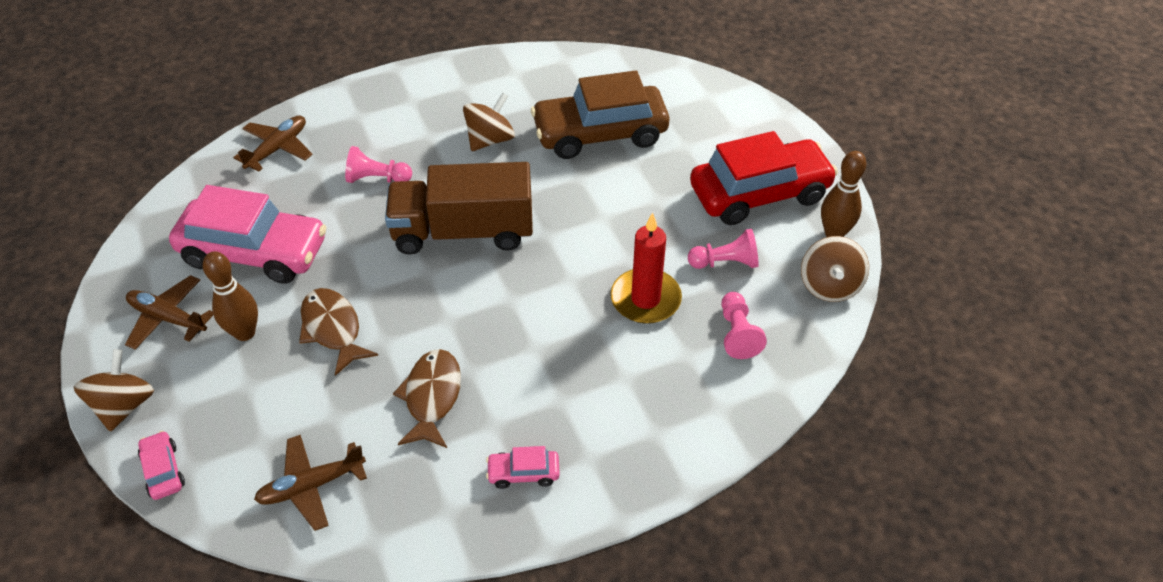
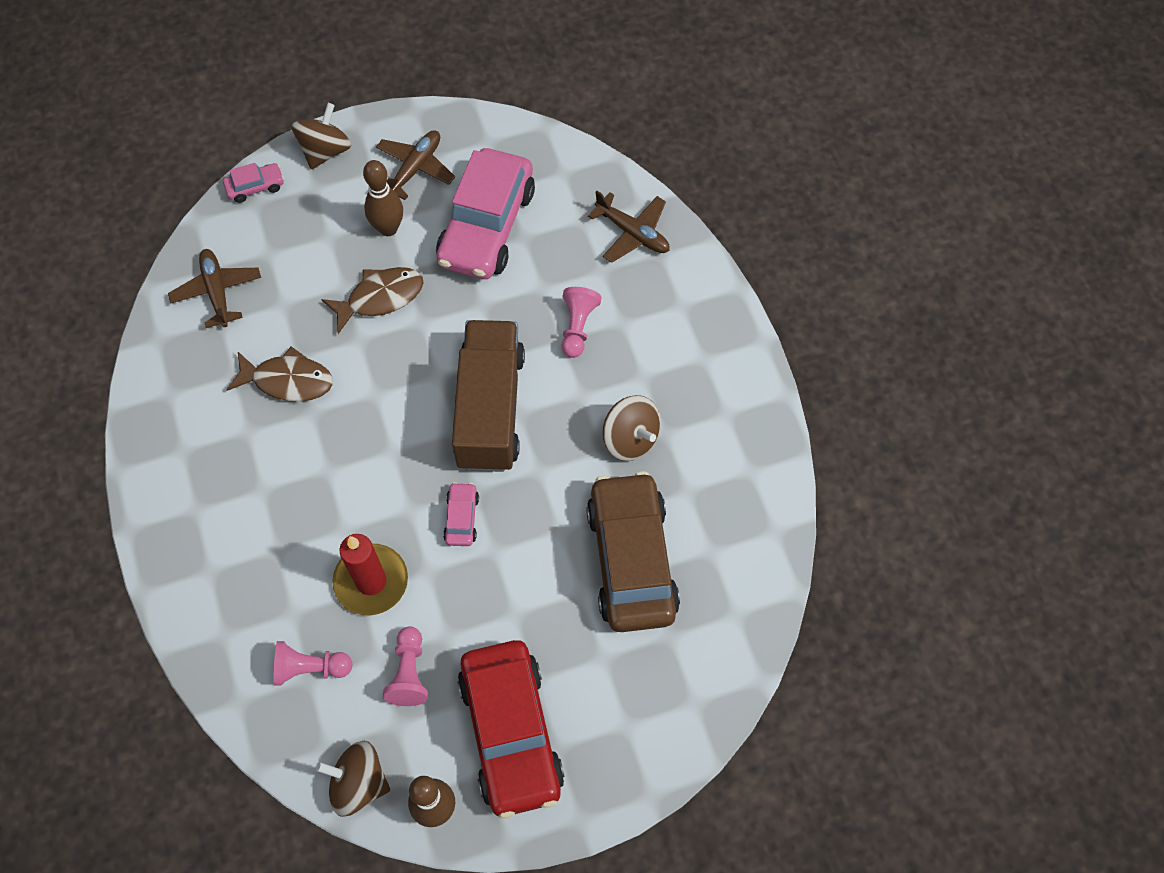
camera: 95 degrees right, 15 degrees up
brown spinning top [74,349,154,432] -> brown spinning top turned 75 degrees counterclockwise [292,103,351,169]
pink car [486,446,560,489] -> pink car moved to [443,482,479,546]

